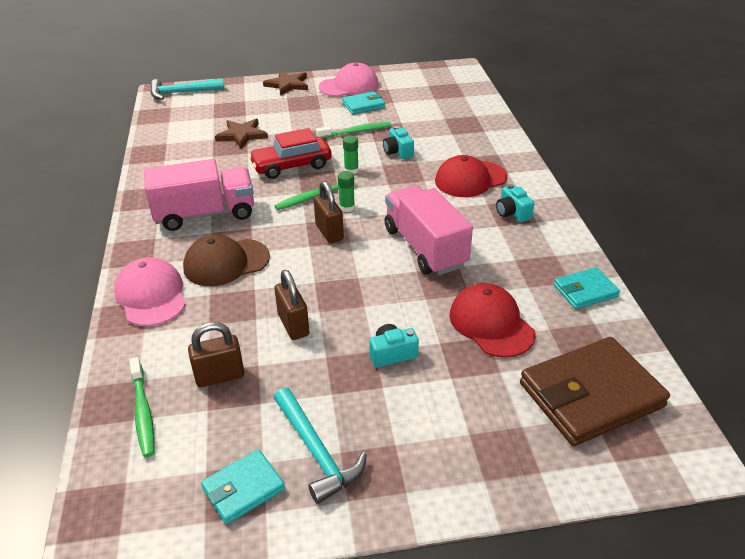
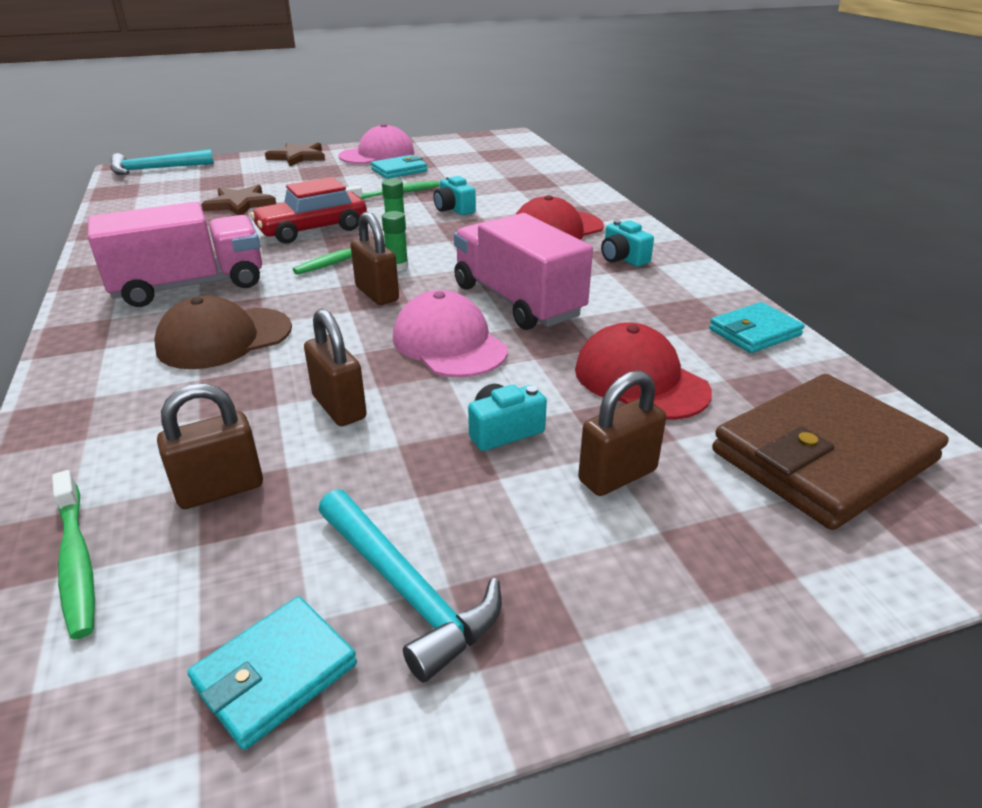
camera: 10 degrees left, 5 degrees down
pink cap [114,257,186,326] -> pink cap moved to [393,290,508,378]
none -> brown padlock [578,370,666,496]

